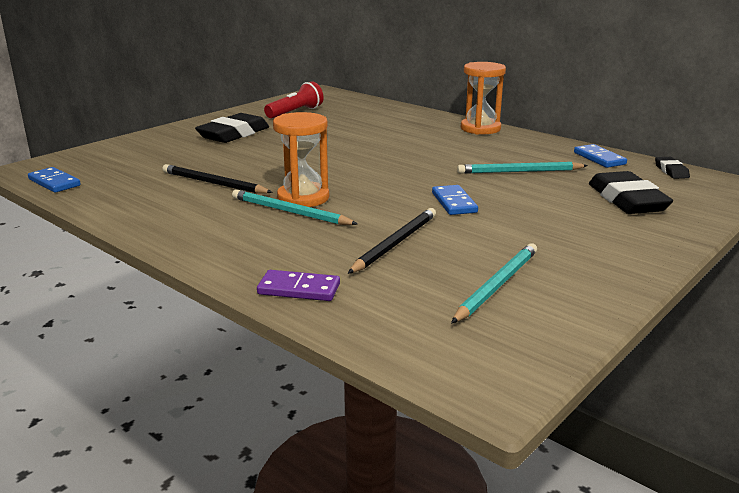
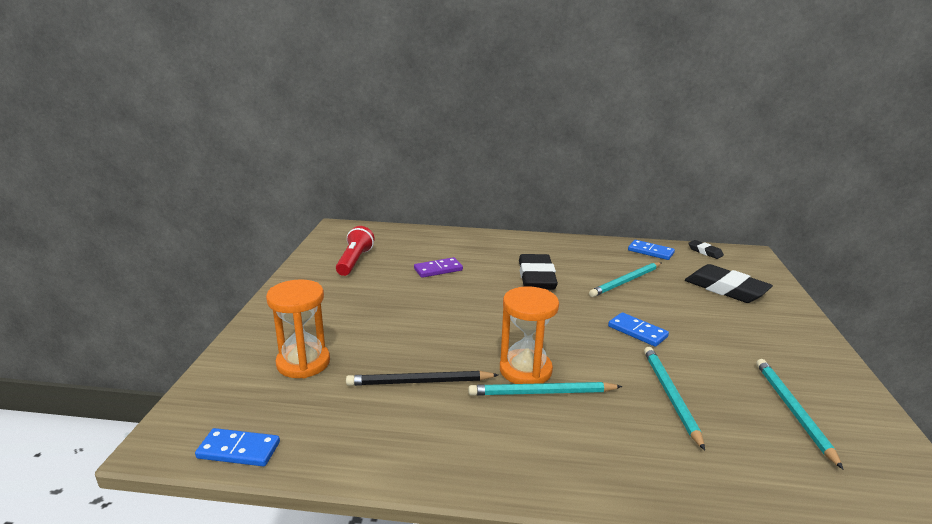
camera: 35 degrees left, 0 degrees up
black eraser [195,113,269,143] -> black eraser moved to [519,254,558,290]
purple domino [257,270,340,301] -> purple domino moved to [414,257,463,278]
black pencil [347,208,436,274] -> turquoise pencil [644,347,705,450]
orange hourglass [461,62,506,135] -> orange hourglass moved to [266,279,330,378]

